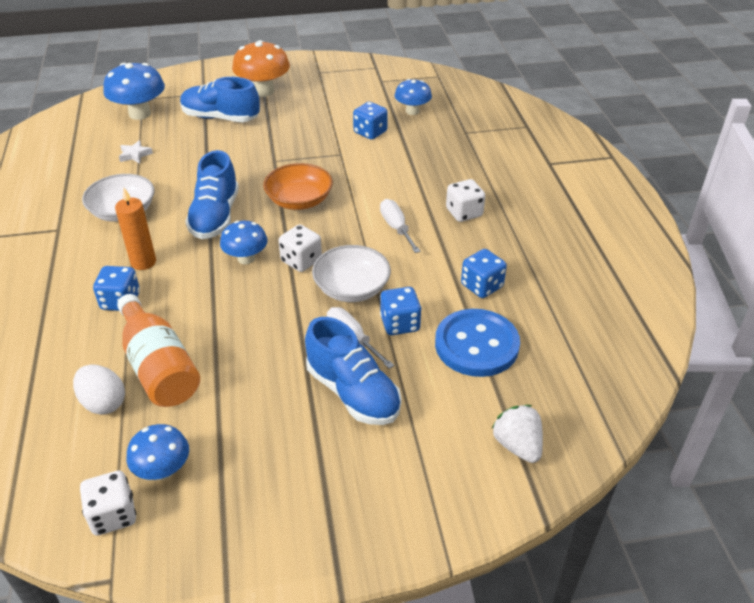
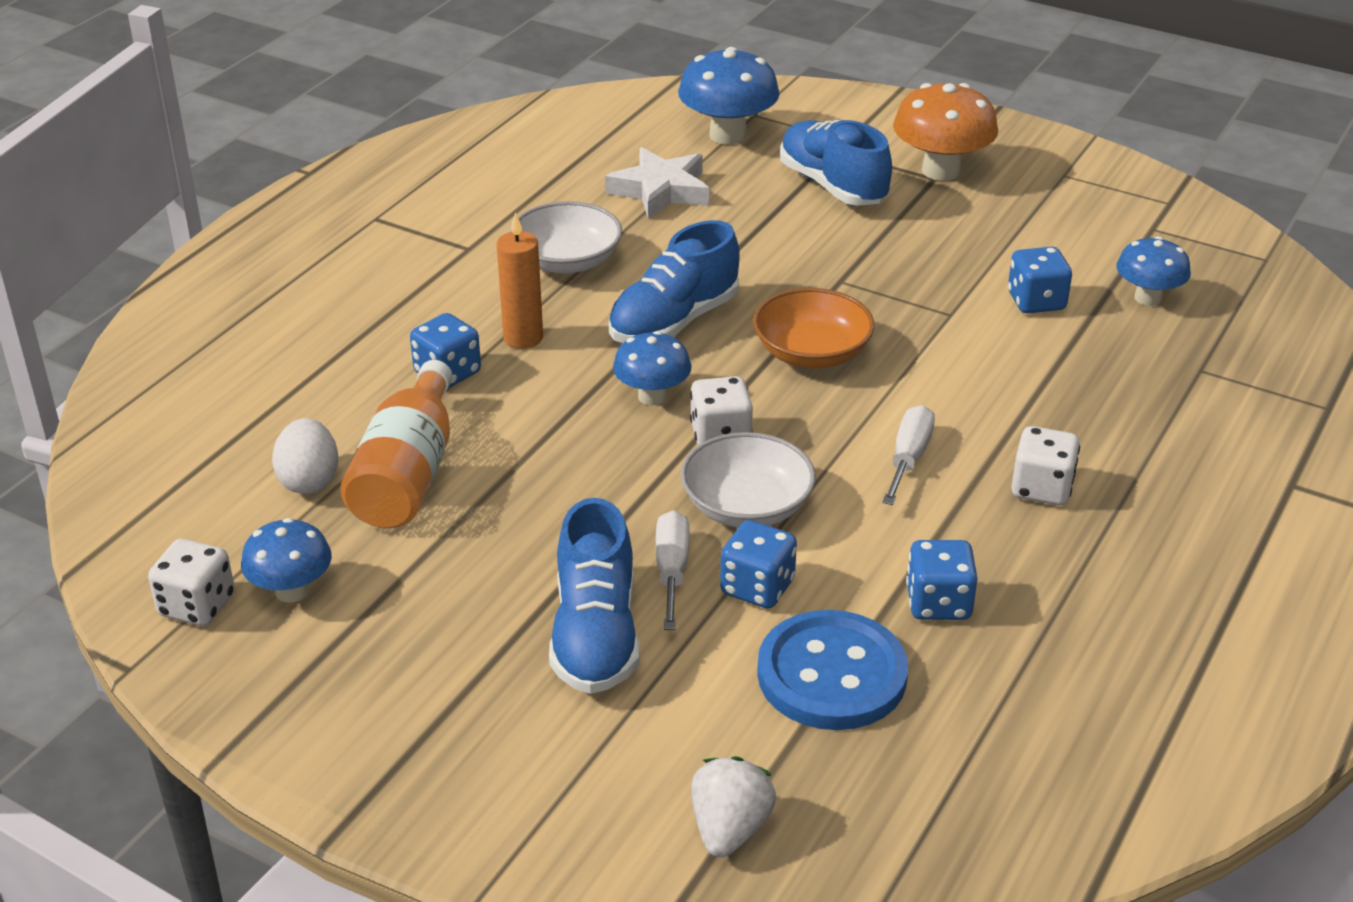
camera: 40 degrees right, 5 degrees down
white star [119,140,153,164] -> white star [605,147,709,219], size x1.92

